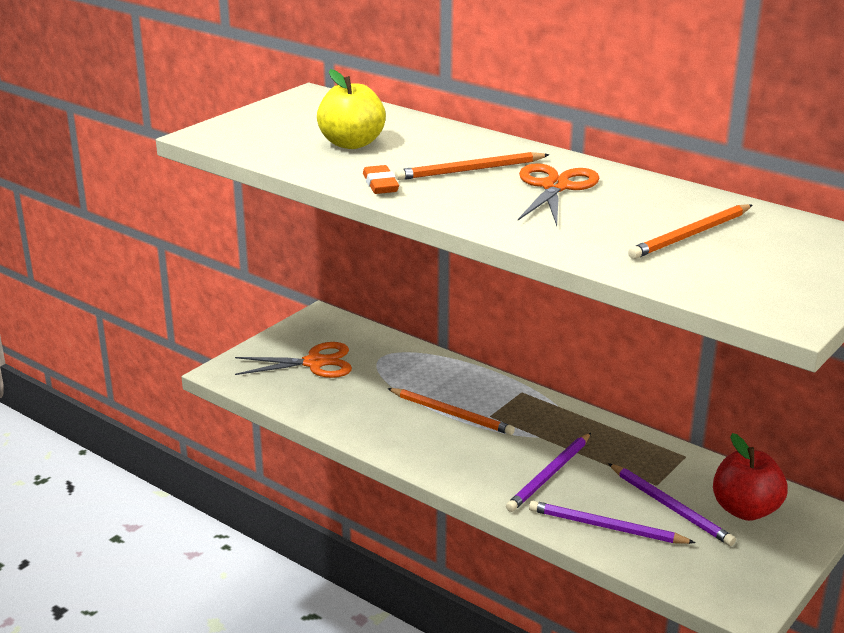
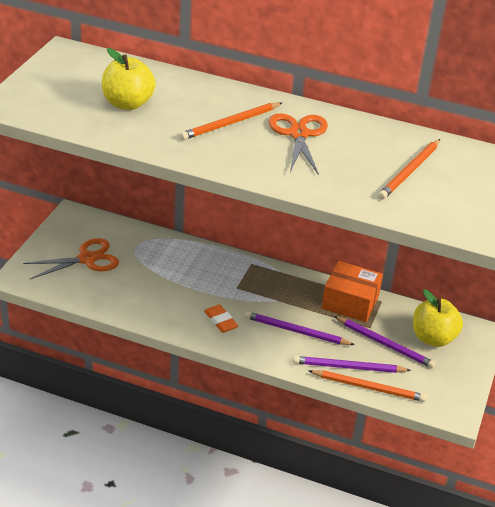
camera: 20 degrees left, 10 degrees up
orange eraser [363,165,399,194] -> orange eraser moved to [204,304,238,333]
orange pencil [387,388,515,435] -> orange pencil moved to [308,370,427,402]
purple pencil [506,433,591,512] -> purple pencil turned 90 degrees clockwise [245,311,355,345]
red apple [713,433,788,521] -> yellow apple [413,289,463,347]
none -> orange box [322,261,383,322]

